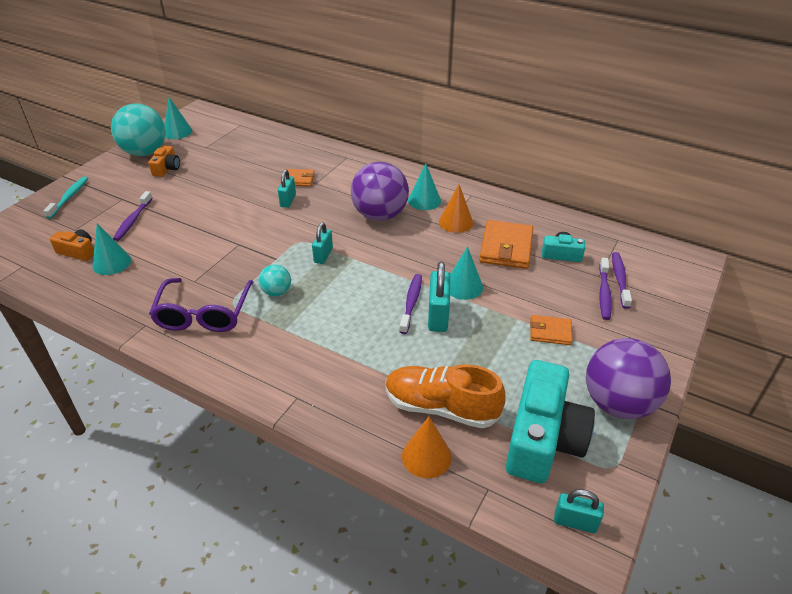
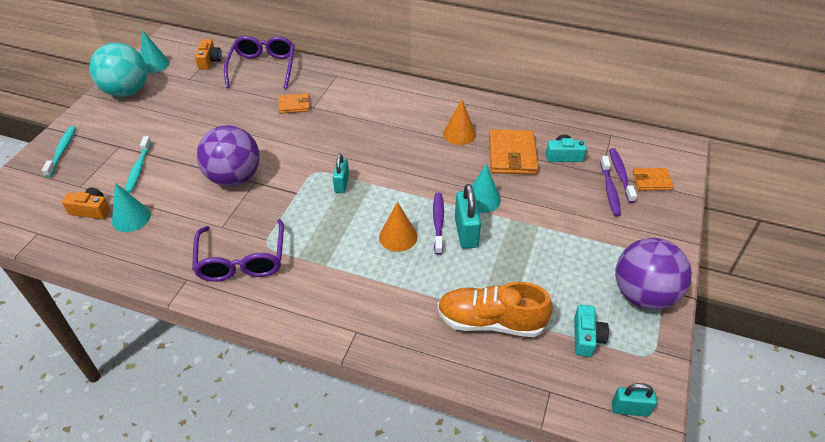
camera: 10 degrees left, 5 degrees up
purple toothbrush [113,191,153,241] -> turquoise toothbrush [125,136,152,194]
orange camera [148,146,180,177] -> orange camera moved to [195,39,222,70]
turquoise ball [259,264,291,296] -> none
turquoise padlock [278,170,296,208] -> none
purple ball [351,162,409,221] -> purple ball moved to [197,125,260,186]
orange cone [402,417,452,478] -> orange cone moved to [379,202,417,252]
turquoise cone [408,163,441,210] -> none
turquoise camera [506,360,595,483] -> turquoise camera [574,305,609,357], size x0.48
orange wallet [530,315,572,345] -> orange wallet moved to [632,168,674,190]
none -> purple glasses [224,36,295,89]

